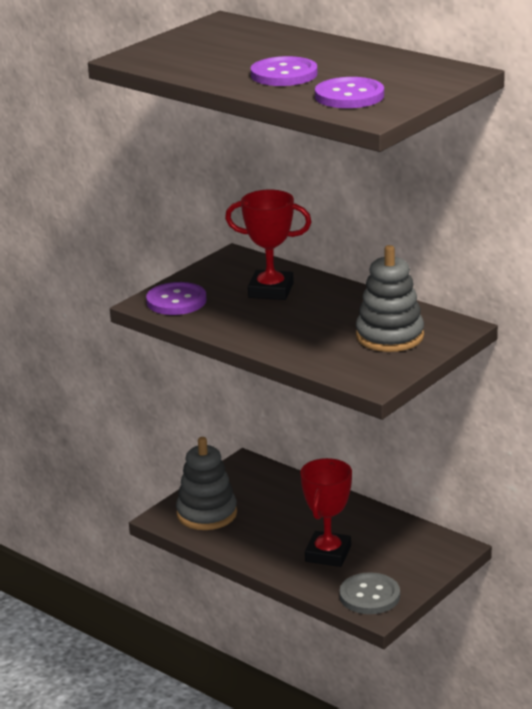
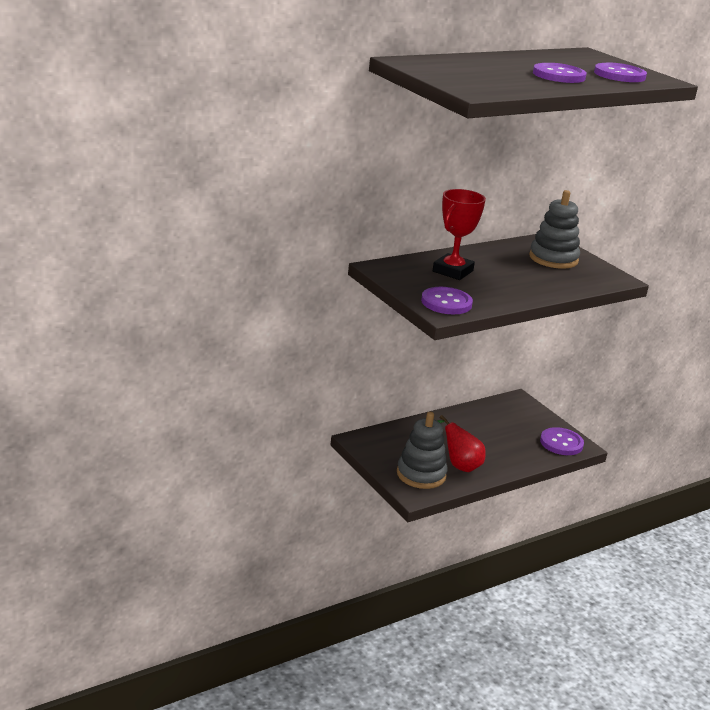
camera: 75 degrees left, 0 degrees up
red trophy [300,458,352,567] -> none
grey button [339,572,400,614] -> purple button [540,427,584,455]
none -> red pear [437,415,486,472]

